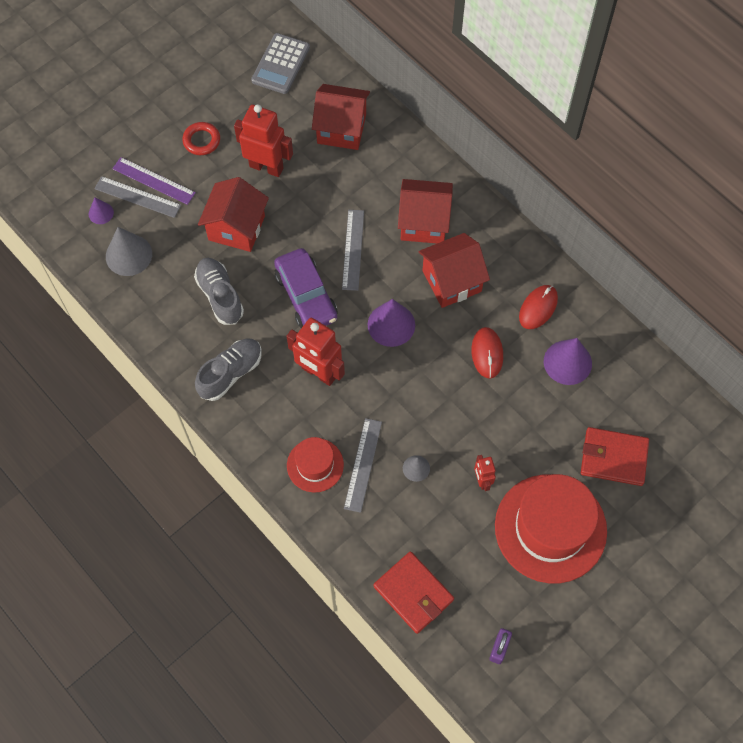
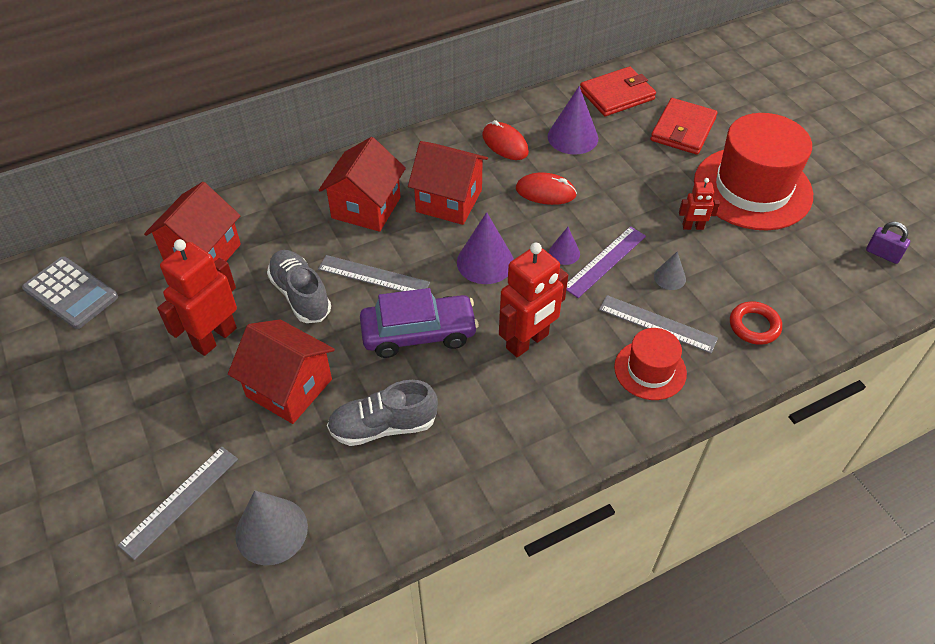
camera: 75 degrees left, 15 degrees down
purple cone [89,197,114,224] -> purple cone moved to [549,227,580,265]
purple ruler [112,157,196,205] -> purple ruler moved to [566,226,646,298]
red ring [182,122,220,155] -> red ring moved to [730,301,782,345]
grey shoe [195,339,262,401] -> grey shoe moved to [267,250,331,323]
red wallet [374,551,454,634] -> red wallet moved to [580,67,656,116]
red house [418,233,490,308] -> red house turned 60 degrees counterclockwise [408,141,488,225]

